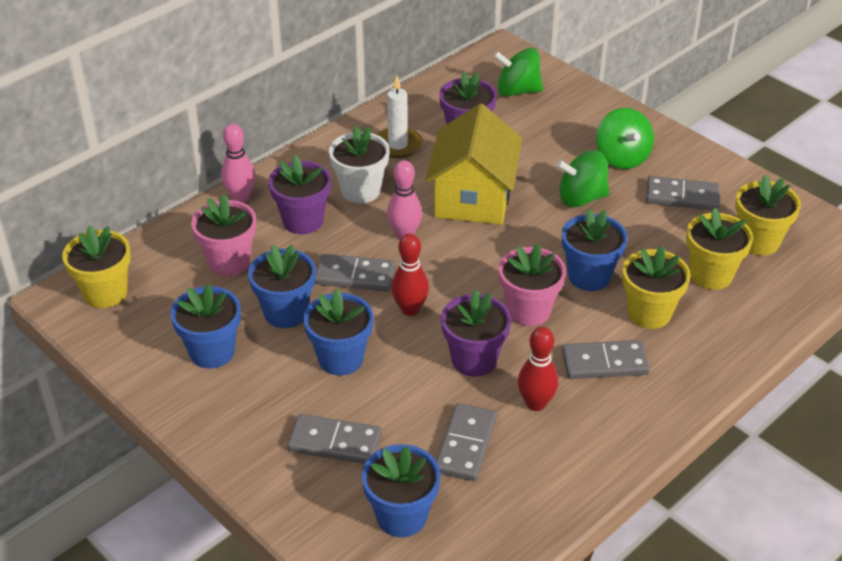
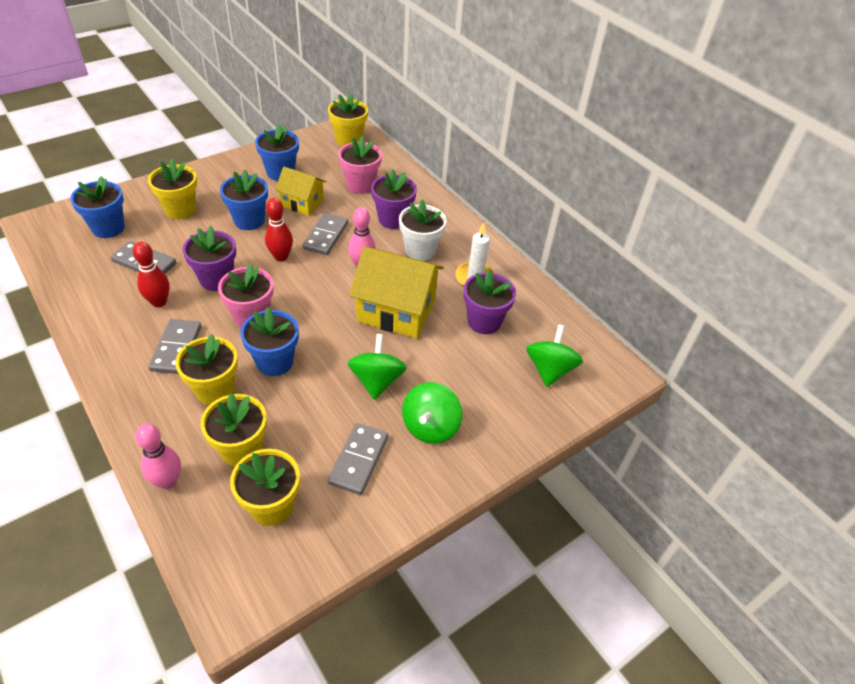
camera: 95 degrees right, 5 degrees up
pink bowling pin [221,124,256,203] -> pink bowling pin moved to [135,424,181,489]
blue flower pot [248,245,316,328] -> yellow house [275,167,326,216]
grey domino [288,414,382,464] -> yellow flower pot [148,159,197,220]
green spinning top [596,108,654,169] -> green spinning top turned 60 degrees counterclockwise [402,382,462,444]

